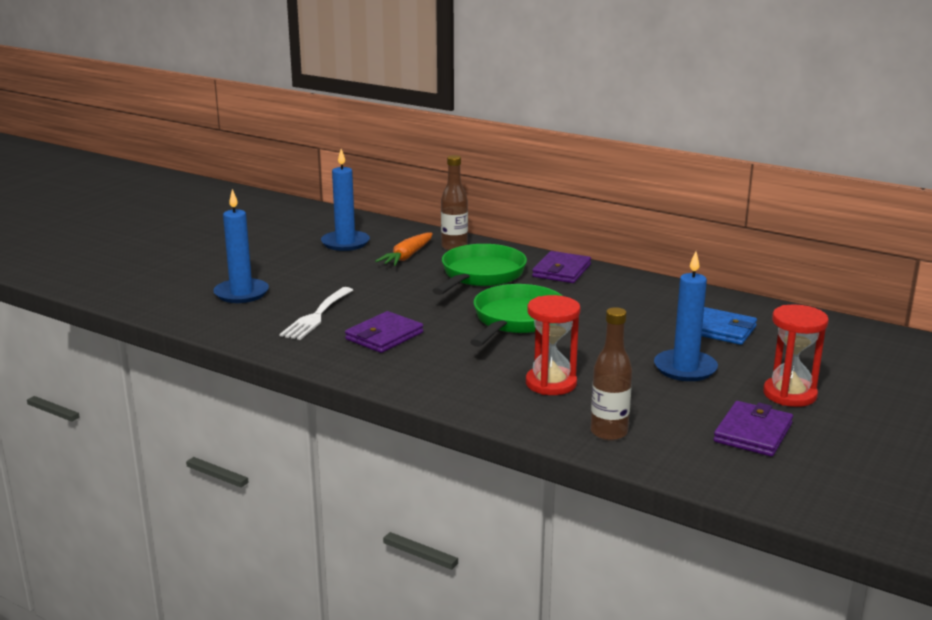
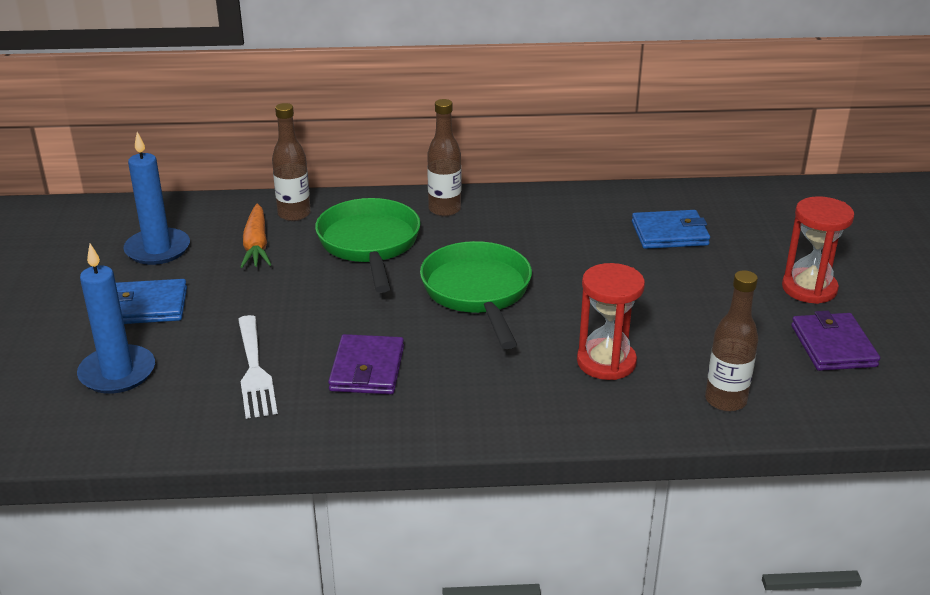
camera: 35 degrees left, 10 degrees up
purple wallet [532,251,591,283] -> brown bottle [427,99,461,216]
blue candle [654,251,718,381] -> none
none -> blue wallet [116,279,187,324]

